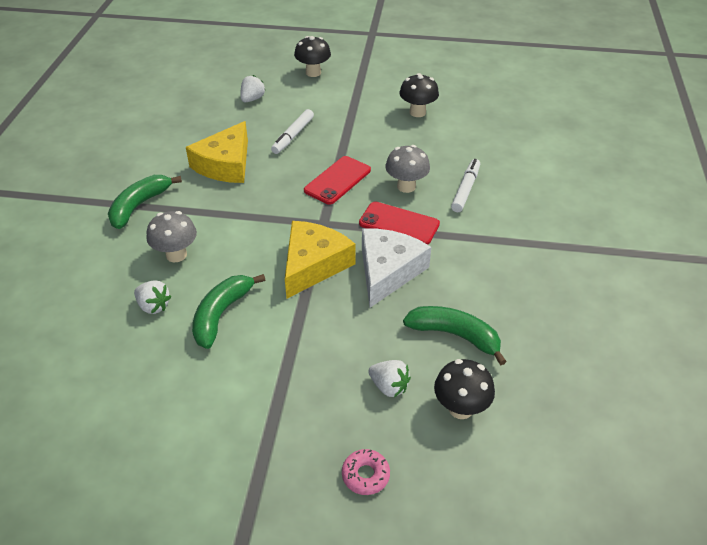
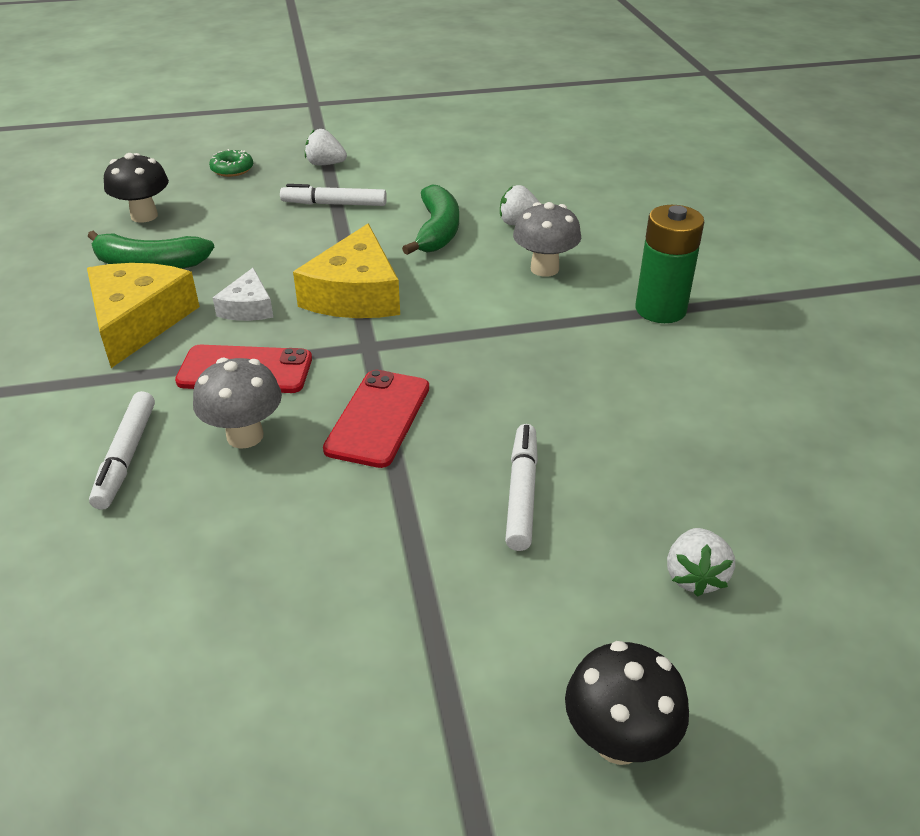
camera: 160 degrees right, 5 degrees down
green banana [108,175,182,229] -> green battery [635,205,704,323]
yellow cheese [186,121,248,183] -> yellow cheese moved to [87,263,200,368]
pink donut [342,449,390,495] -> green donut [209,149,253,177]
white cheese [362,229,431,307] -> white cheese [213,268,273,321], size x0.54
white strawberry [368,360,411,397] -> white strawberry moved to [305,129,347,165]
black mushroom [400,73,439,117] -> none
none -> white marker [280,184,387,206]

